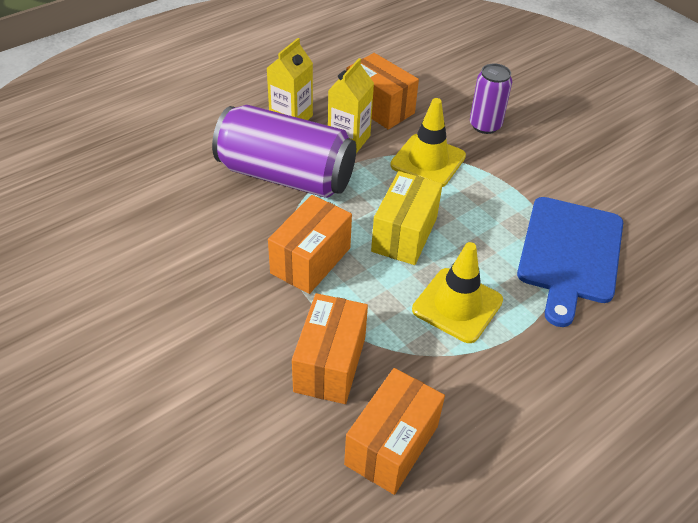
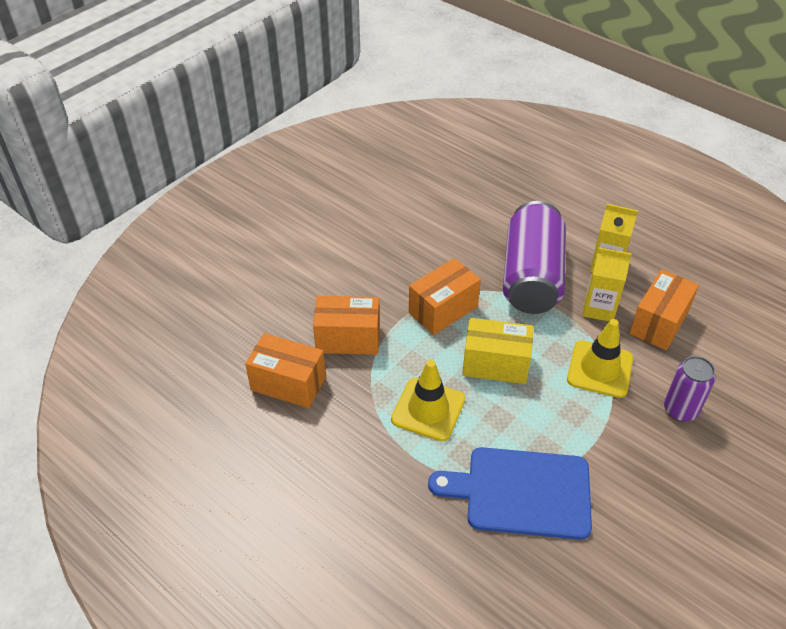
camera: 80 degrees right, 0 degrees up
orange box [268,195,352,294] -> orange box turned 60 degrees counterclockwise [409,258,481,335]

